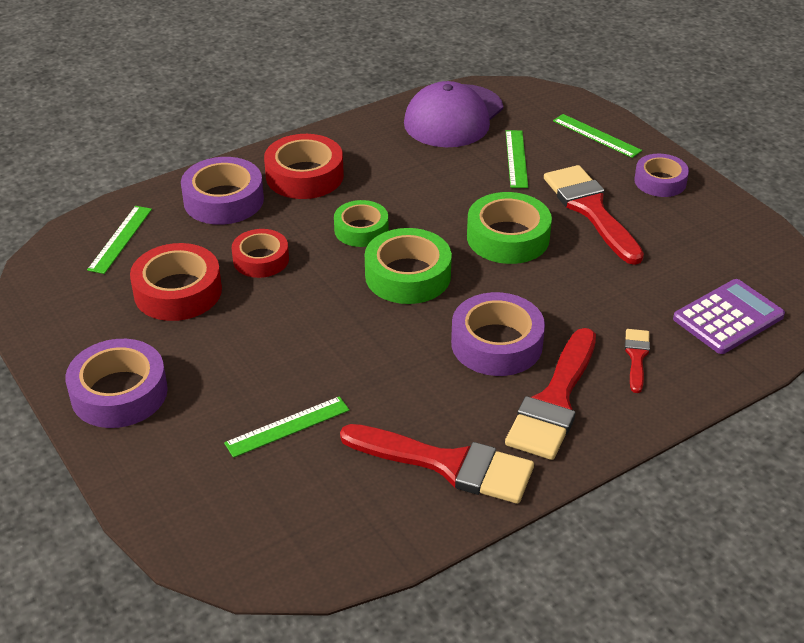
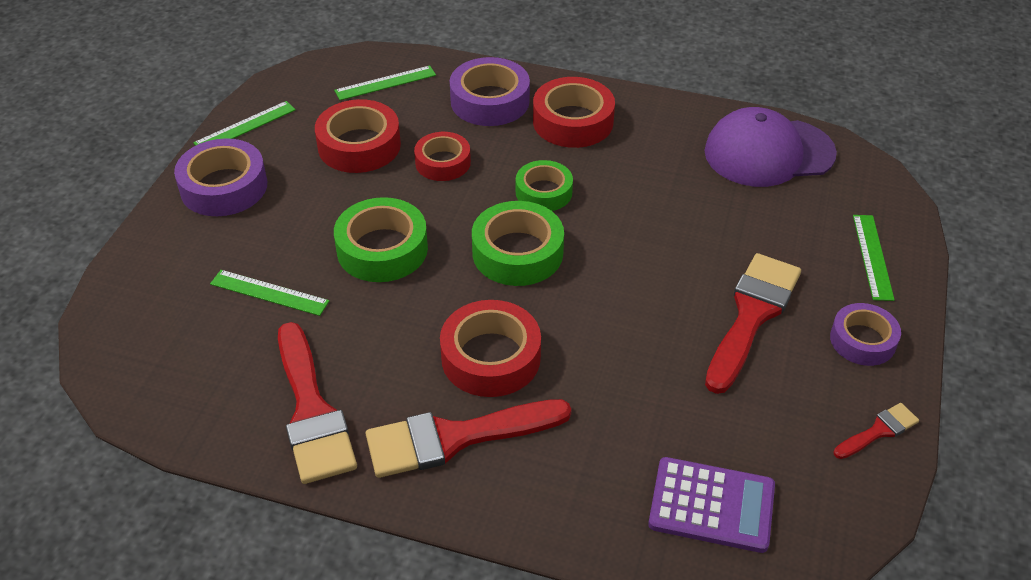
camera: 50 degrees right, 5 degrees up
purple tape [451,292,545,376] -> red tape [440,300,541,397]
green tape [467,192,552,264] -> green tape moved to [334,197,428,282]
green ruler [506,130,528,188] -> green ruler moved to [193,101,296,146]
red brush [625,329,650,393] -> red brush moved to [834,403,919,459]

